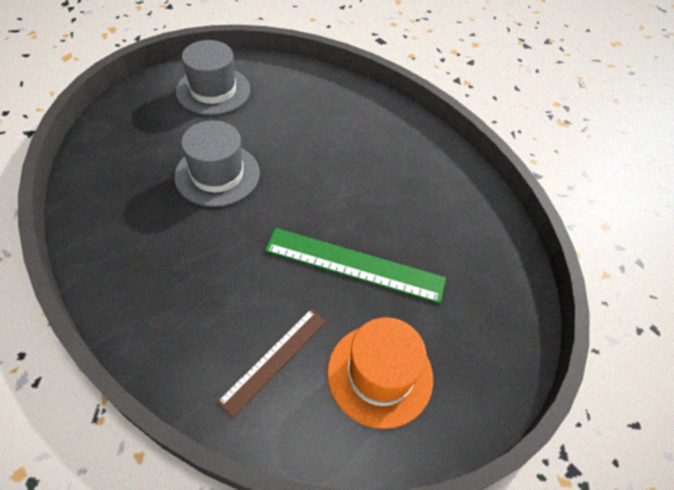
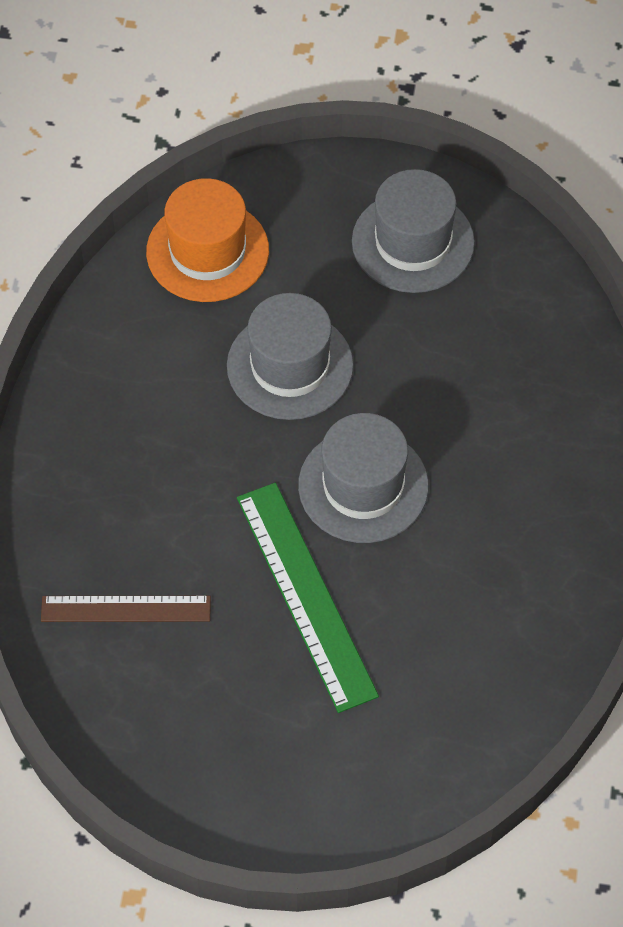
camera: 55 degrees right, 5 degrees up
orange hat [327,317,433,429] -> orange hat moved to [146,178,269,302]
none -> grey hat [298,413,429,543]

